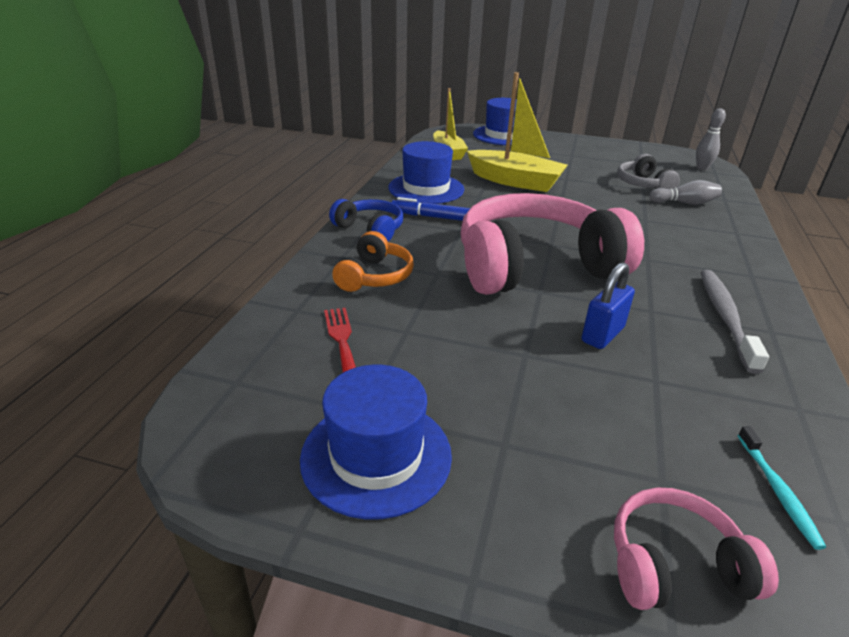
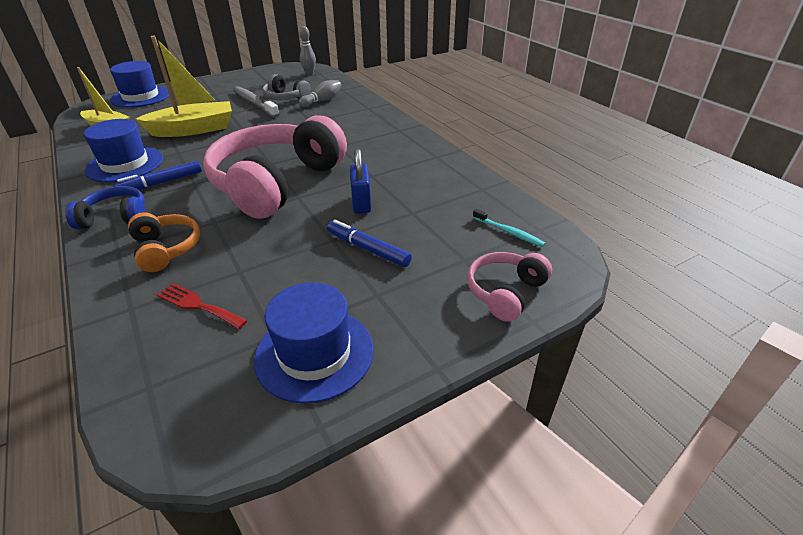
camera: 45 degrees left, 5 degrees up
grey toothbrush [700,270,769,374] -> grey toothbrush moved to [233,86,280,118]
none -> blue marker [327,220,412,267]

